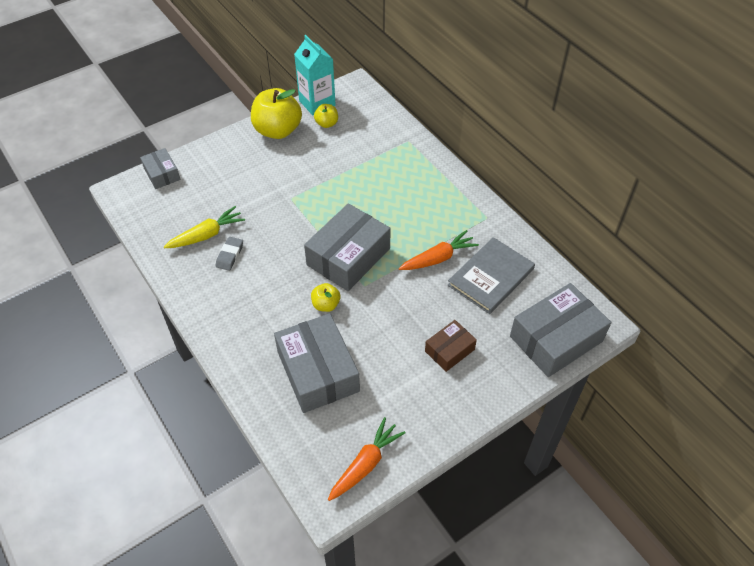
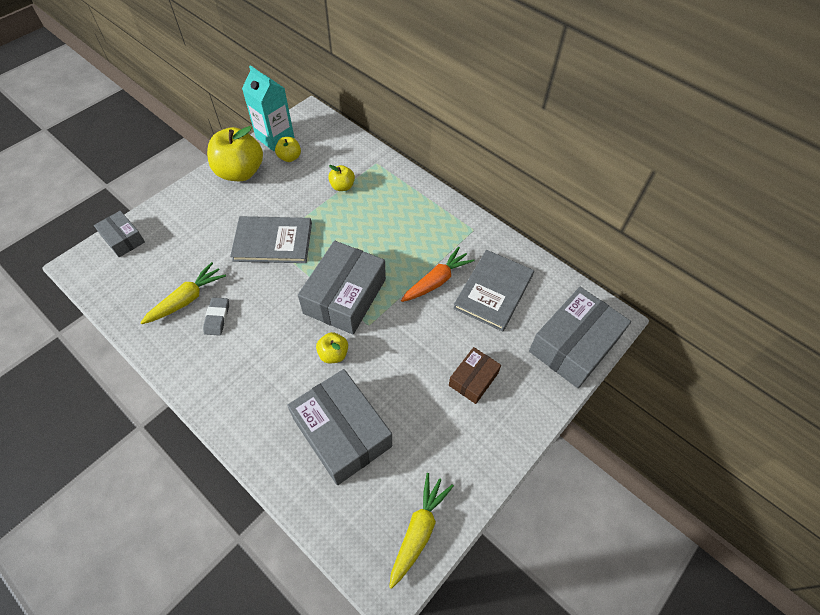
camera: 15 degrees left, 5 degrees up
orange carrot [328,417,406,501] -> yellow carrot [389,473,454,589]
none -> grey book [230,216,312,263]
none -> yellow apple [328,165,355,191]

